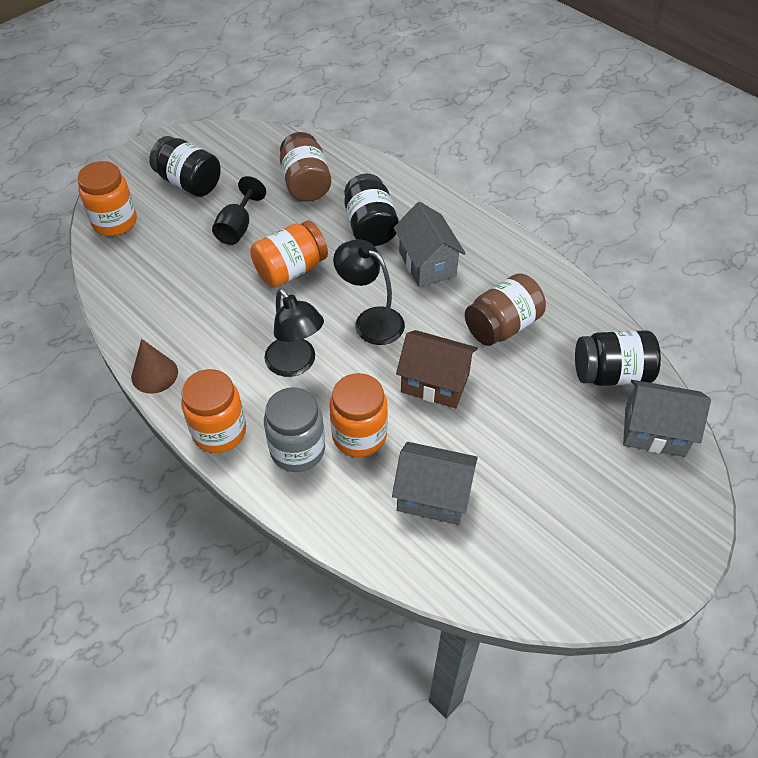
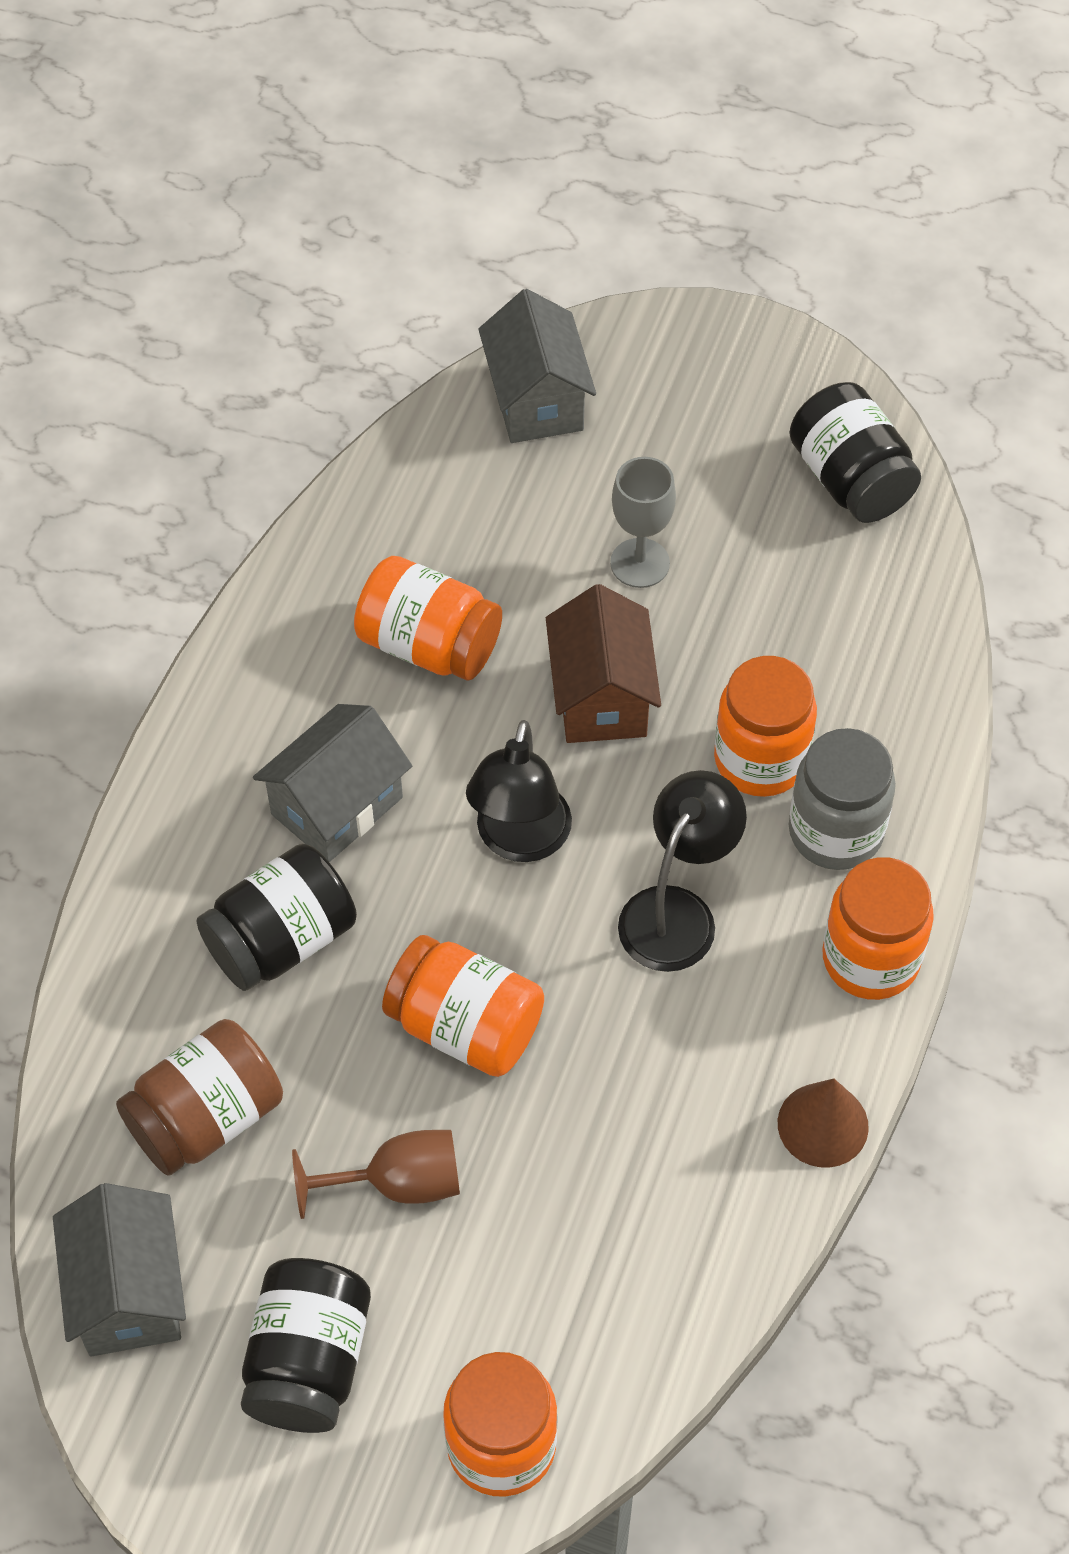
camera: 115 degrees left, 5 degrees up
black goblet [212,176,266,245] -> brown goblet [292,1130,460,1219]
grey house [392,442,478,525] -> grey house moved to [53,1183,186,1357]
brown jar [465,273,546,346] -> orange jar [354,556,502,680]
black jar [575,330,661,386] -> black jar moved to [789,382,921,523]
none -> grey goblet [610,457,676,588]

